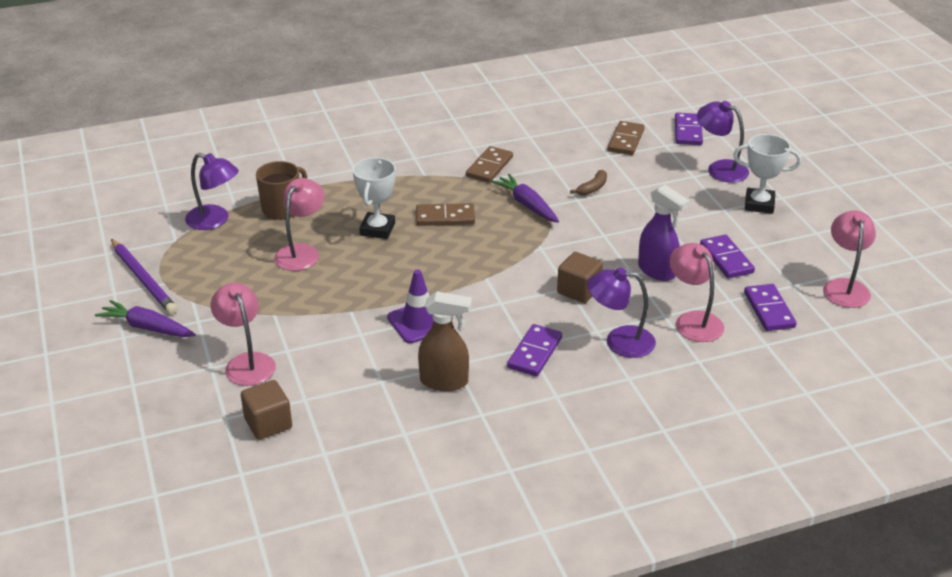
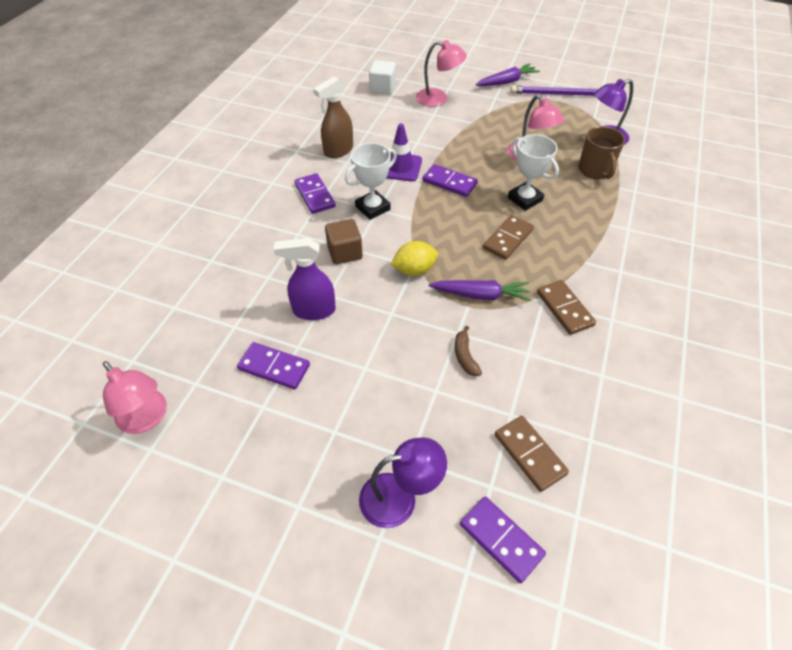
camera: 130 degrees right, 15 degrees up
brown cube [241,380,292,440] -> white cube [369,60,396,95]
purple lamp [587,267,656,358] -> none
pink lamp [669,243,724,342] -> none
white trophy [733,134,801,214] -> white trophy moved to [345,143,397,220]
purple domino [744,284,797,331] -> purple domino moved to [423,164,478,197]
none -> yellow lemon [391,241,438,276]

